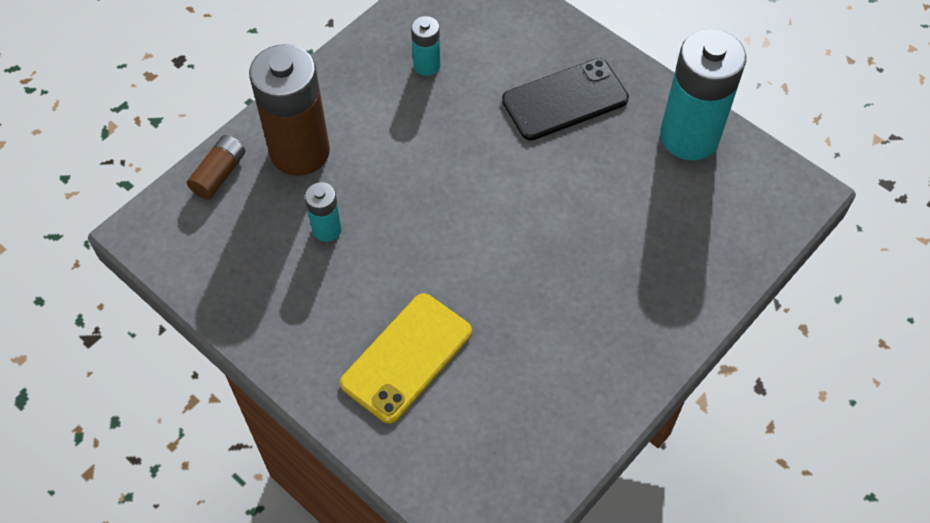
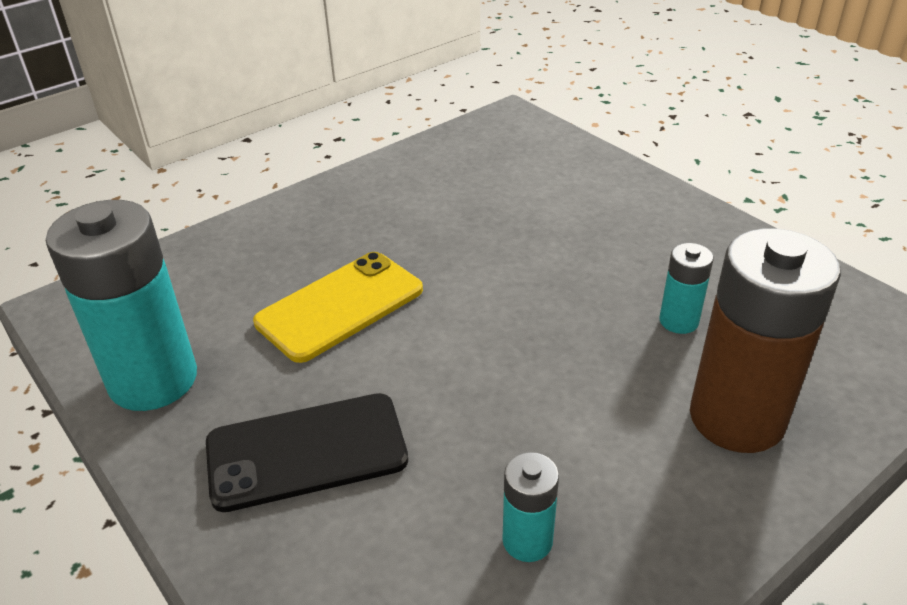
camera: 170 degrees left, 20 degrees down
brown battery [187,135,245,200] -> none
yellow phone [340,293,472,423] -> yellow phone moved to [253,252,423,363]

